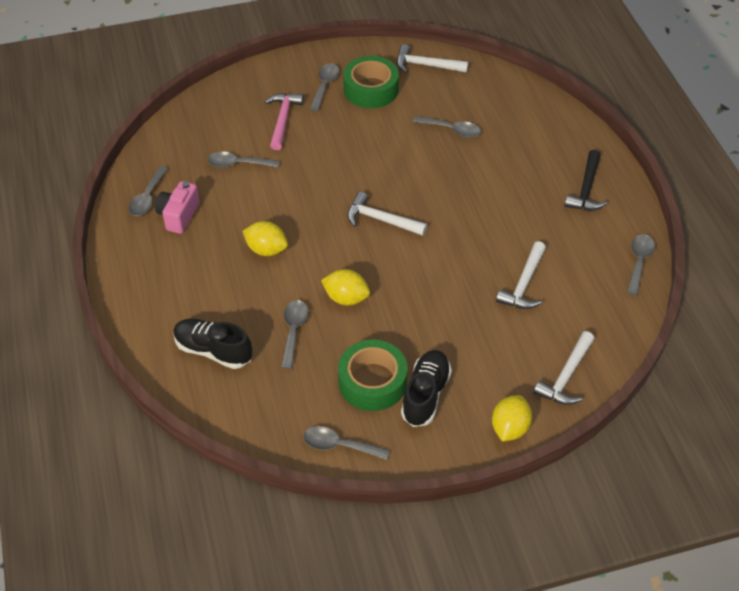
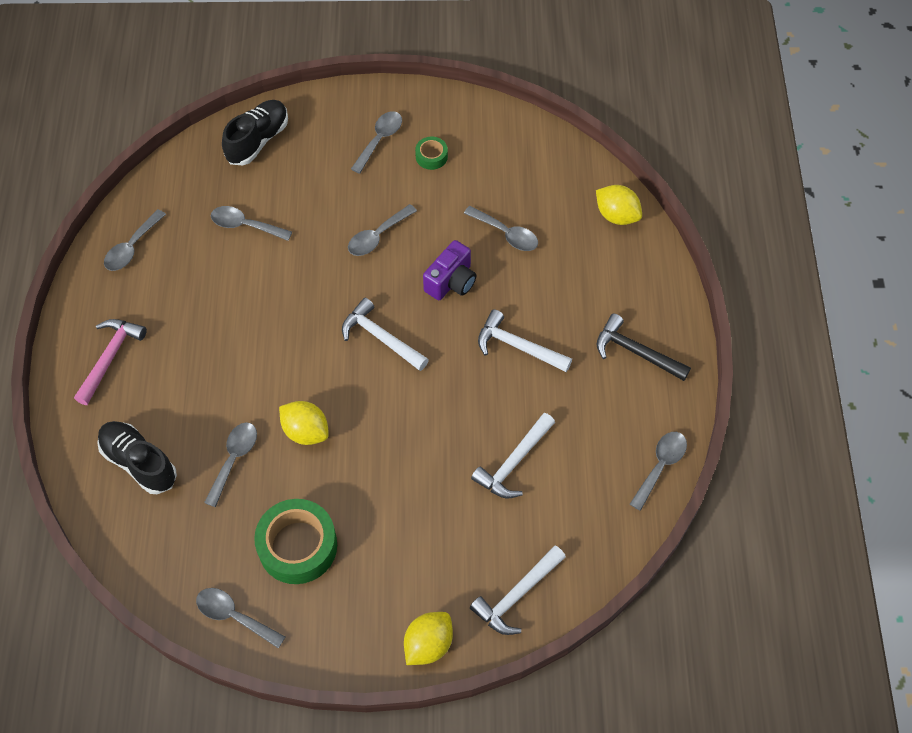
camera: 15 degrees right, 10 degrees up
pink camera [155,181,200,234] -> none
yellow lemon [242,221,288,256] -> yellow lemon moved to [596,185,642,225]
pink hammer [265,93,304,150] -> pink hammer moved to [74,319,147,405]
green tape [343,56,399,108] -> green tape [415,137,448,170], size x0.48
white hammer [397,44,468,73] -> white hammer moved to [478,309,572,372]
black shoe [401,350,452,427] -> black shoe moved to [222,100,288,165]
black hammer [564,150,607,211] -> black hammer turned 90 degrees clockwise [597,314,691,381]
none -> grey spoon [348,204,417,256]
none -> purple camera [423,240,476,300]

